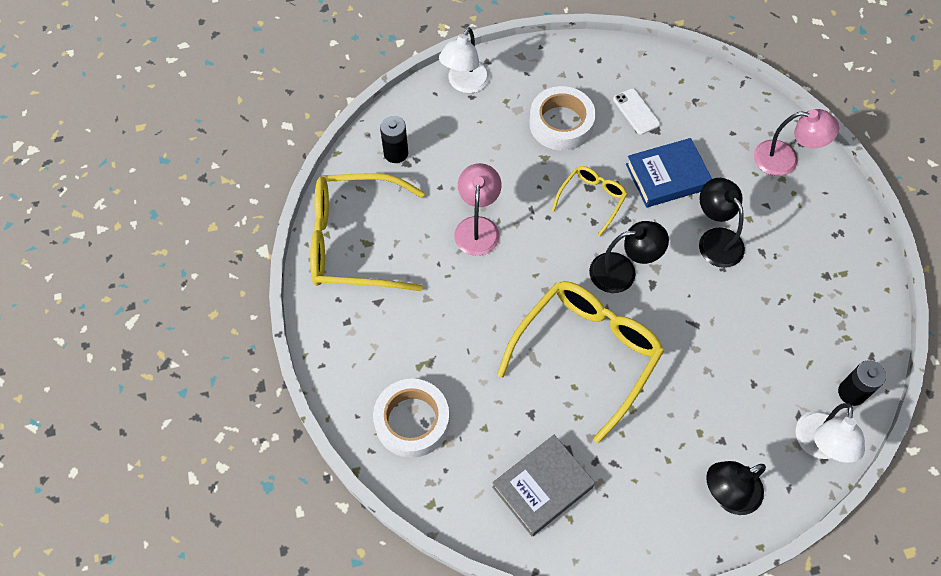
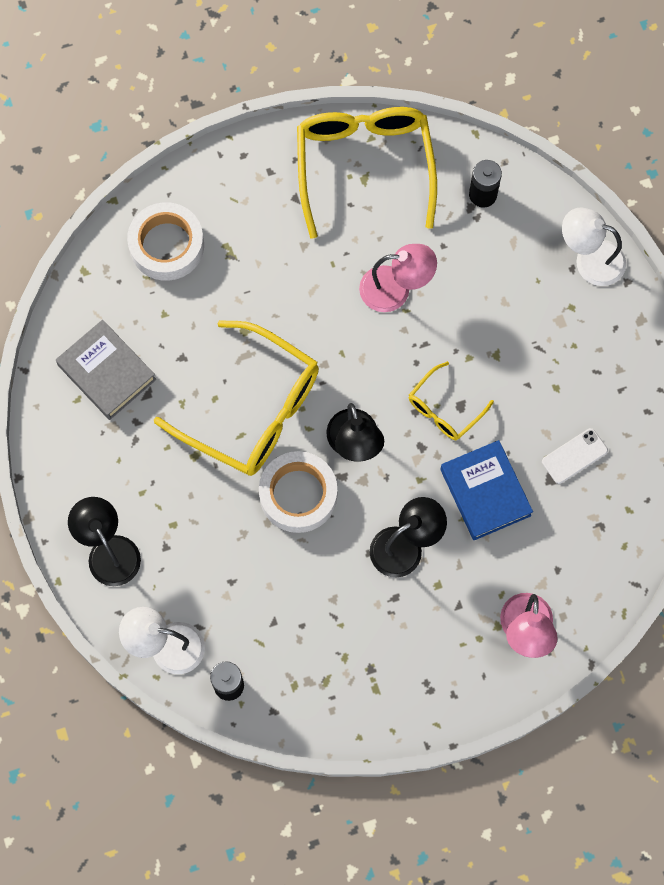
camera: 85 degrees right, 10 degrees up
white tape [529,86,596,151] -> white tape moved to [259,451,337,533]
yellow glasses [552,166,627,236] -> yellow glasses turned 105 degrees clockwise [409,361,494,440]

